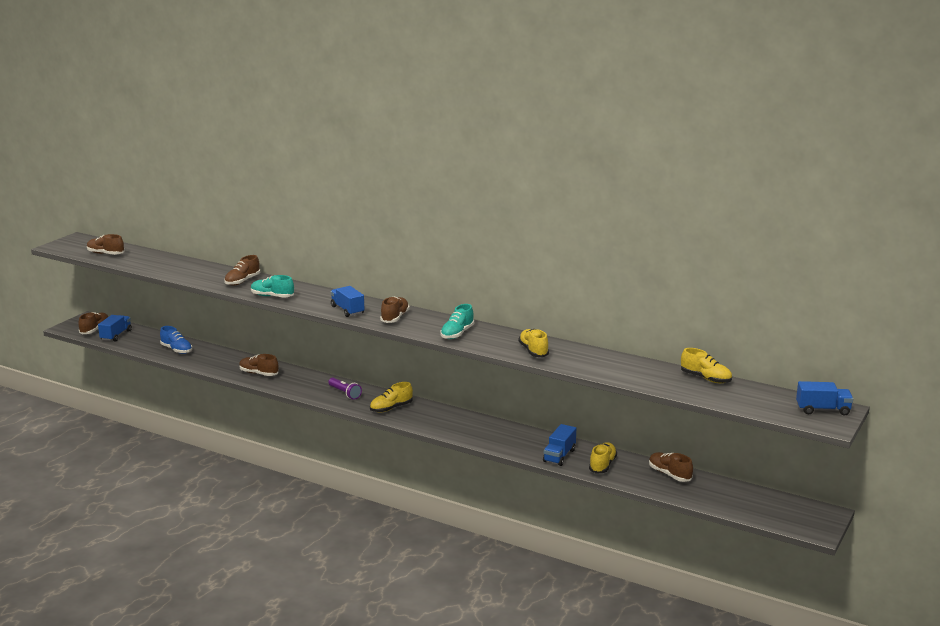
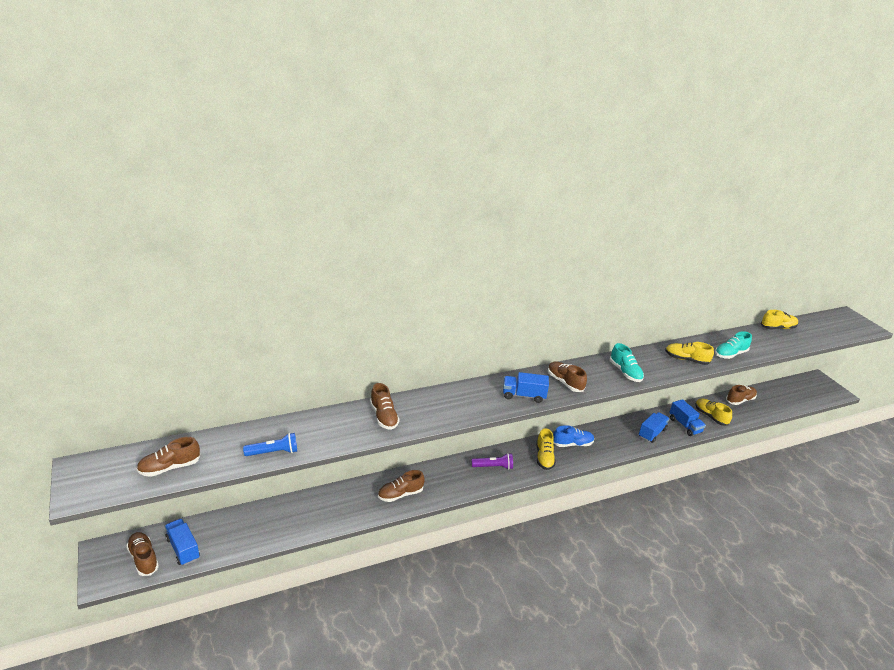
camera: 55 degrees left, 10 degrees up
blue shoe [160,326,192,354] -> blue shoe moved to [553,425,594,447]
turquoise shoe [251,275,294,298] -> turquoise shoe moved to [715,331,752,359]
brown shoe [649,452,693,482] -> brown shoe turned 150 degrees clockwise [726,385,757,405]
blue truck [796,381,853,416] -> blue truck moved to [639,412,670,443]
none -> blue flashlight [243,433,297,456]

